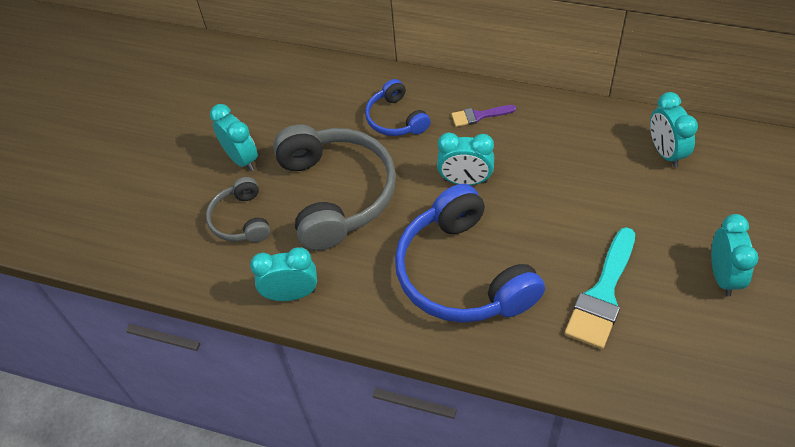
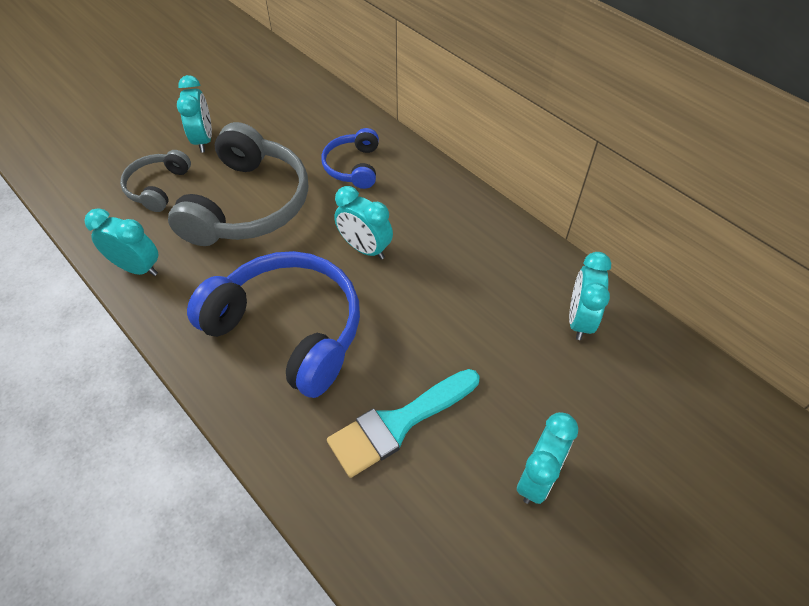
camera: 25 degrees right, 0 degrees up
blue headphones [395,184,545,323] -> blue headphones turned 120 degrees clockwise [187,251,360,398]
purple brush [451,105,516,127] -> none

